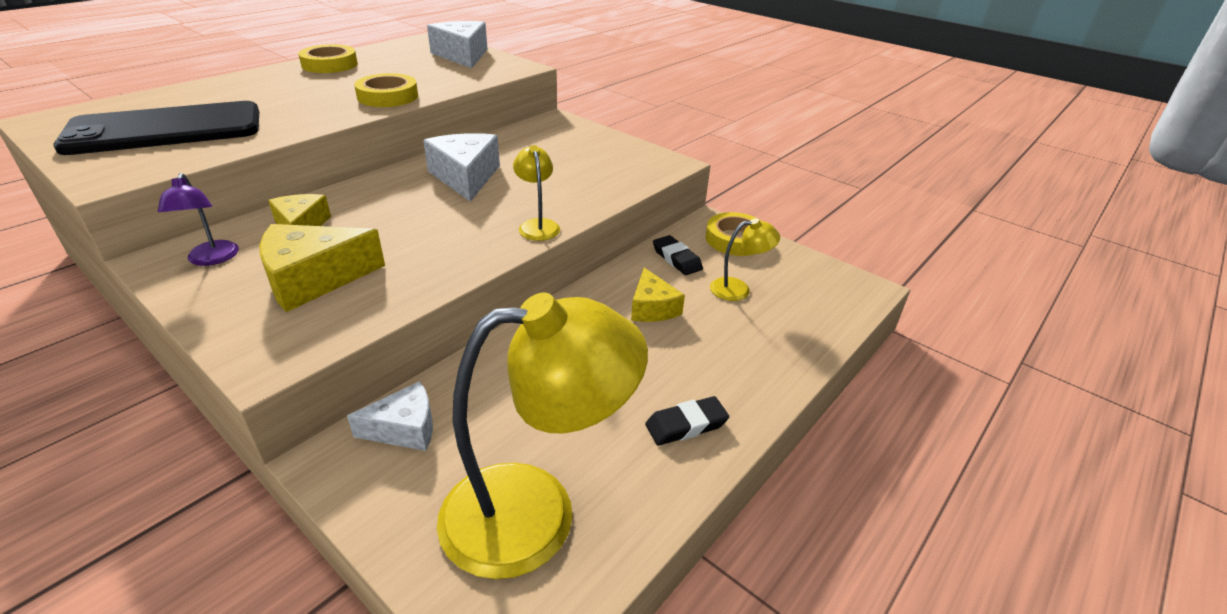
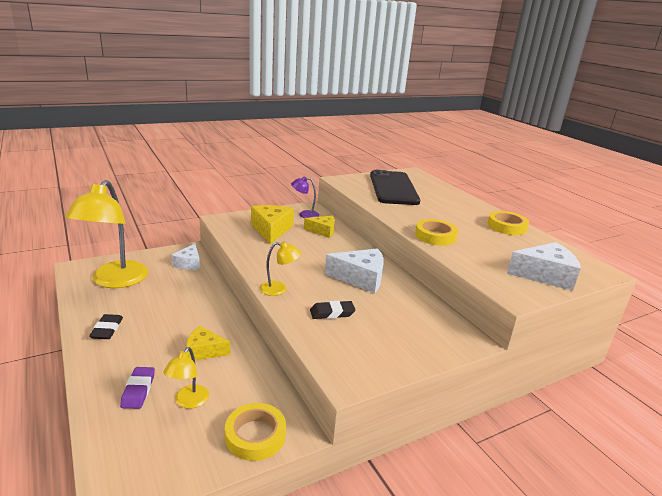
camera: 110 degrees right, 10 degrees down
black eraser [653,235,703,275] -> black eraser moved to [310,301,356,319]
none -> purple eraser [120,367,155,409]

